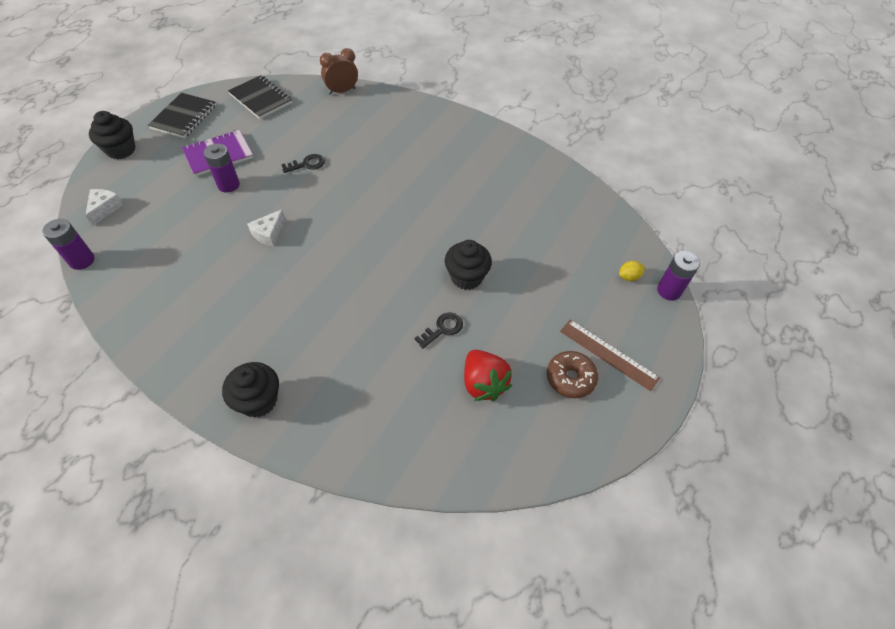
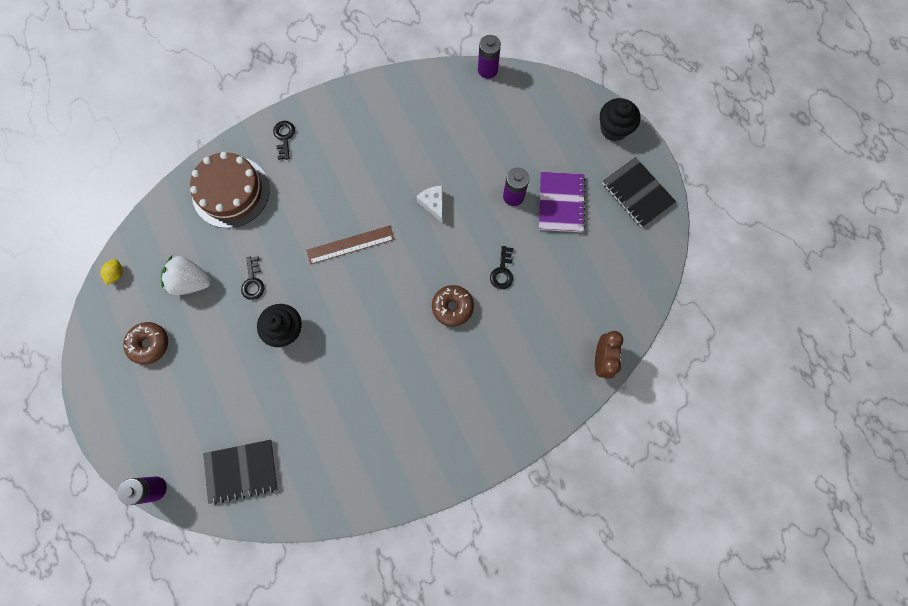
camera: 125 degrees right, 20 degrees up
white cheese [85,189,124,226] -> none
black cupcake [222,362,279,418] -> black key [273,121,295,160]
black notebook [228,75,292,119] -> black notebook moved to [203,440,278,505]
red strawberry [464,350,512,401] -> white strawberry [161,256,211,295]
brown ruler [560,319,660,391] -> brown ruler moved to [306,226,395,264]
yellow lemon [619,261,645,281] -> yellow lemon moved to [101,259,122,285]
none -> brown cake [190,152,270,228]
none -> brown donut [432,285,474,327]

